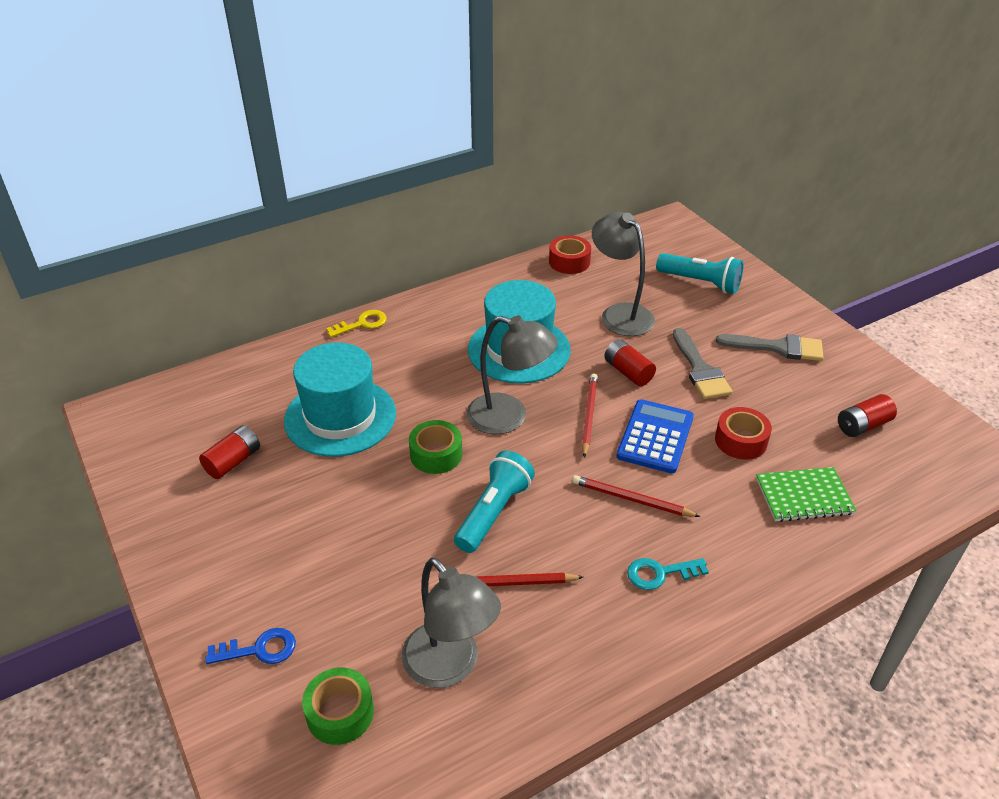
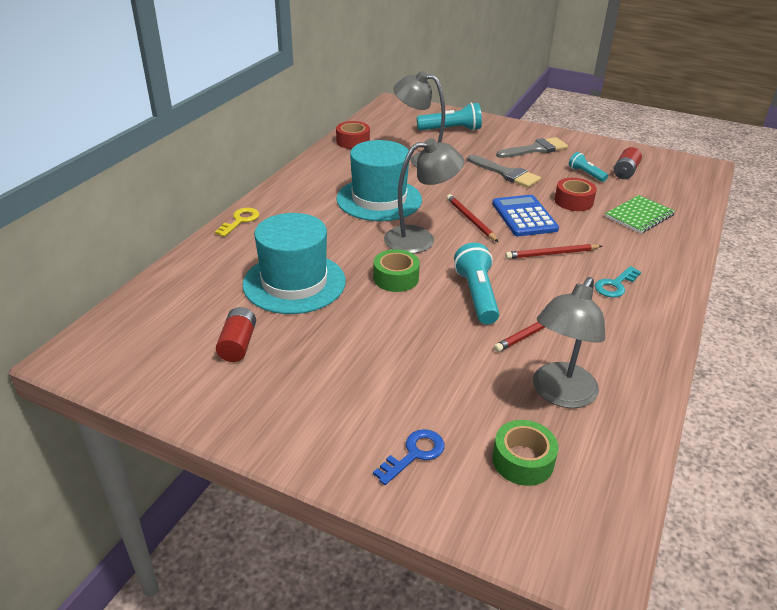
camera: 35 degrees left, 5 degrees down
grey lamp [402,558,501,688] -> grey lamp turned 105 degrees clockwise [533,277,605,408]
red battery [604,339,656,386] -> none
none -> turquoise flashlight [569,152,608,182]

